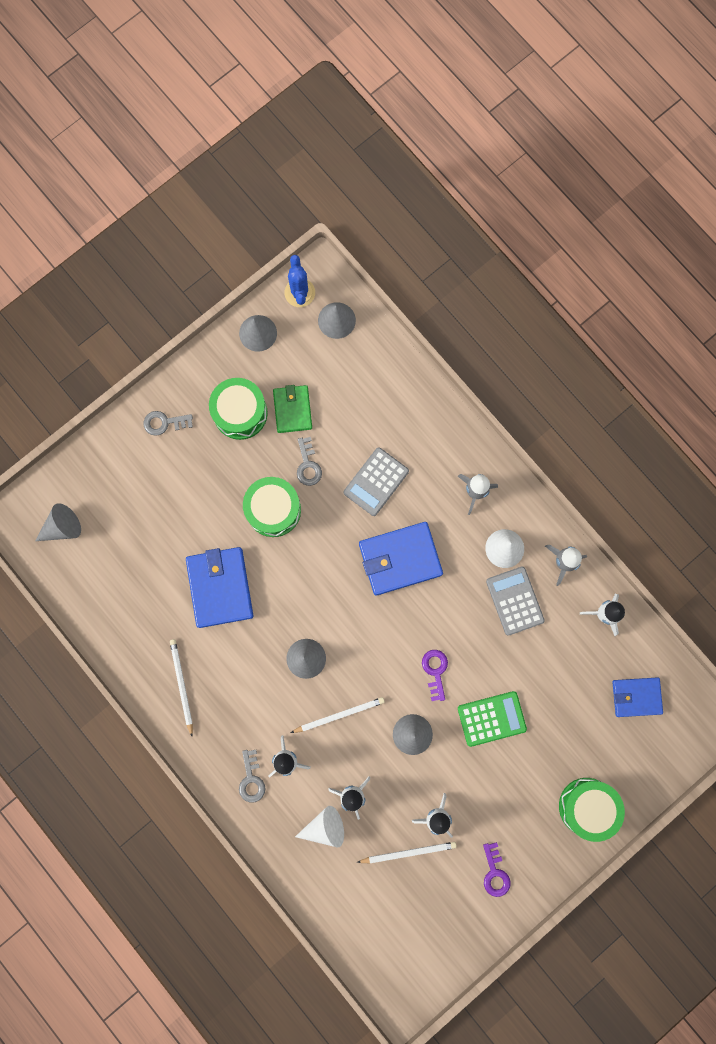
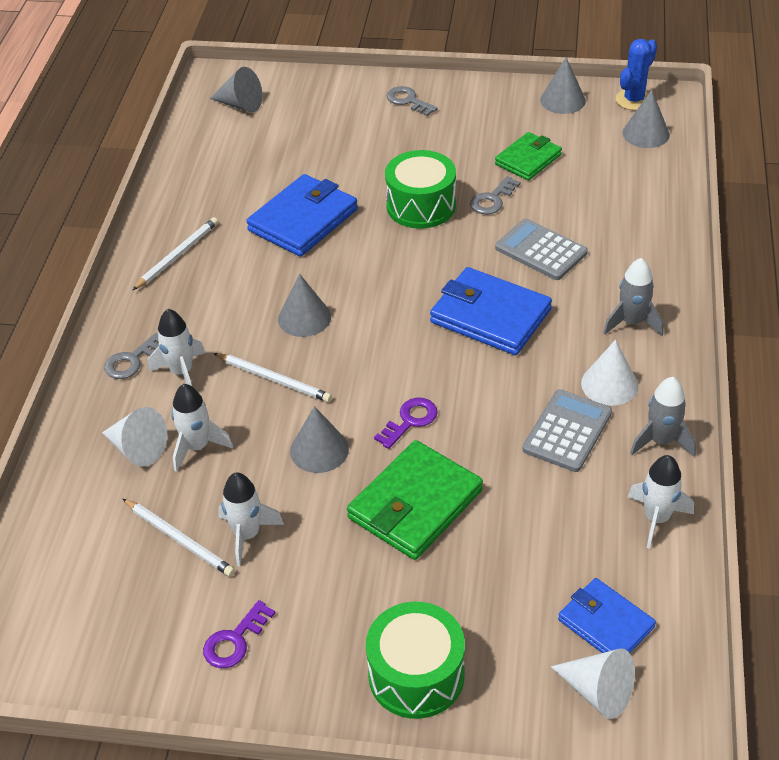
camera: 50 degrees right, 35 degrees down
green drum [209,378,268,440] -> none
grey calculator [344,447,409,516] -> grey calculator turned 45 degrees clockwise [495,219,588,280]
green calculator [458,691,527,747] -> green wallet [347,440,483,560]
none -> white cone [551,648,635,719]

